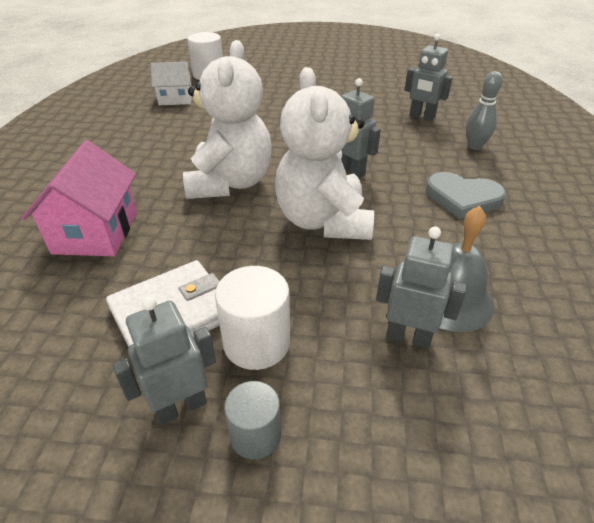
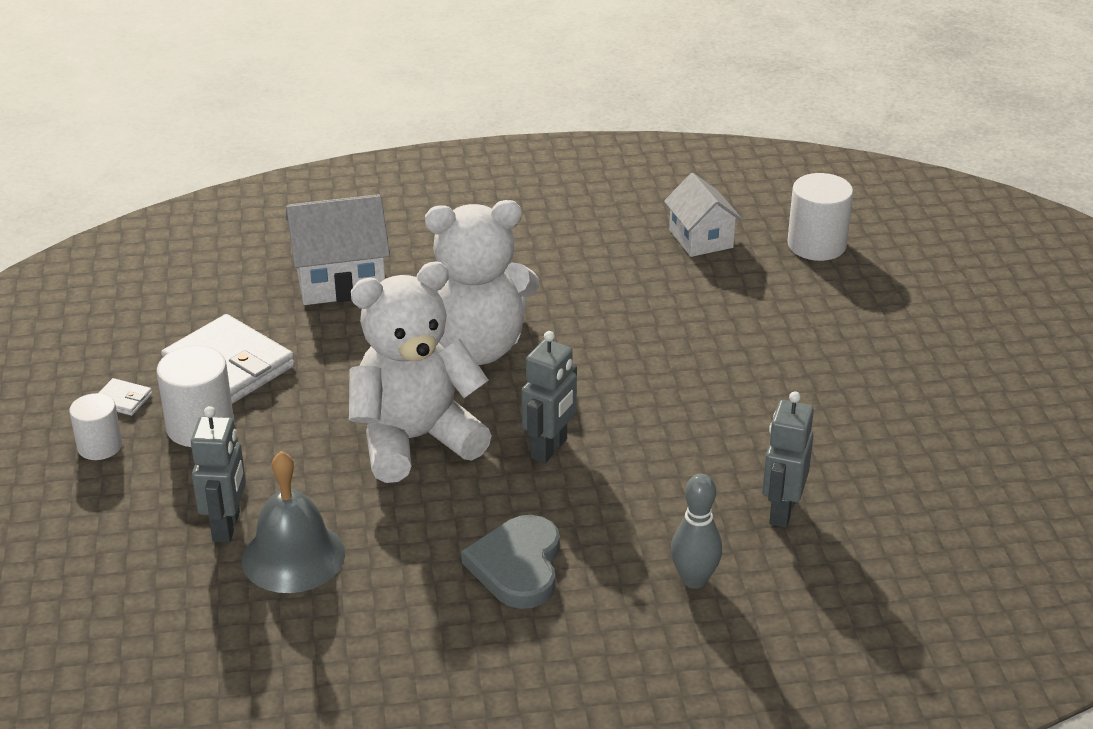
camera: 75 degrees right, 5 degrees down
pink house [22,140,137,256] -> white house [286,194,390,305]
grey robot [113,296,216,425] -> white wallet [99,378,152,416]
grey cylinder [224,381,281,460] -> white cylinder [69,393,122,460]

